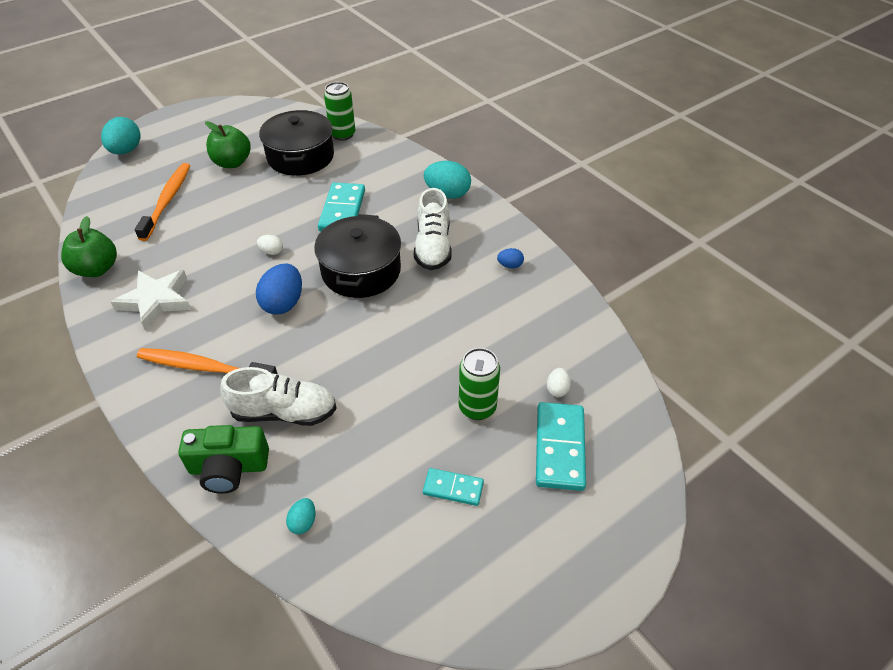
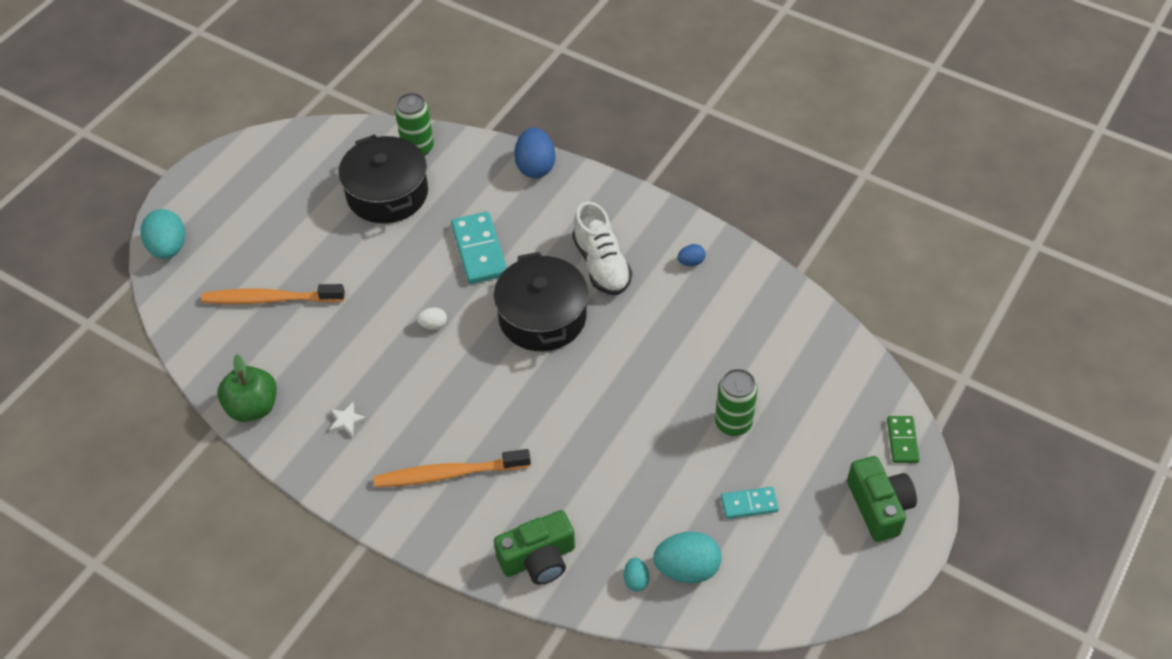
camera: 20 degrees left, 5 degrees up
white star [111,270,191,331] -> white star [329,402,367,437], size x0.46
orange toothbrush [135,163,191,241] -> orange toothbrush turned 75 degrees counterclockwise [201,284,345,304]
green apple [205,121,251,168] -> none
white shoe [220,367,337,426] -> none
blue egg [256,264,302,315] -> blue egg moved to [514,128,555,178]
turquoise egg [424,161,471,199] -> turquoise egg moved to [653,532,721,583]
turquoise domino [536,402,586,491] -> none
white egg [547,368,571,397] -> none
none -> green camera [847,456,917,542]
none -> green domino [887,416,920,463]

